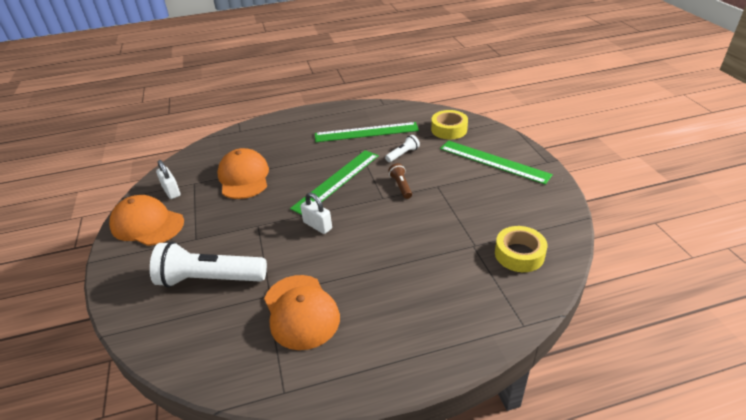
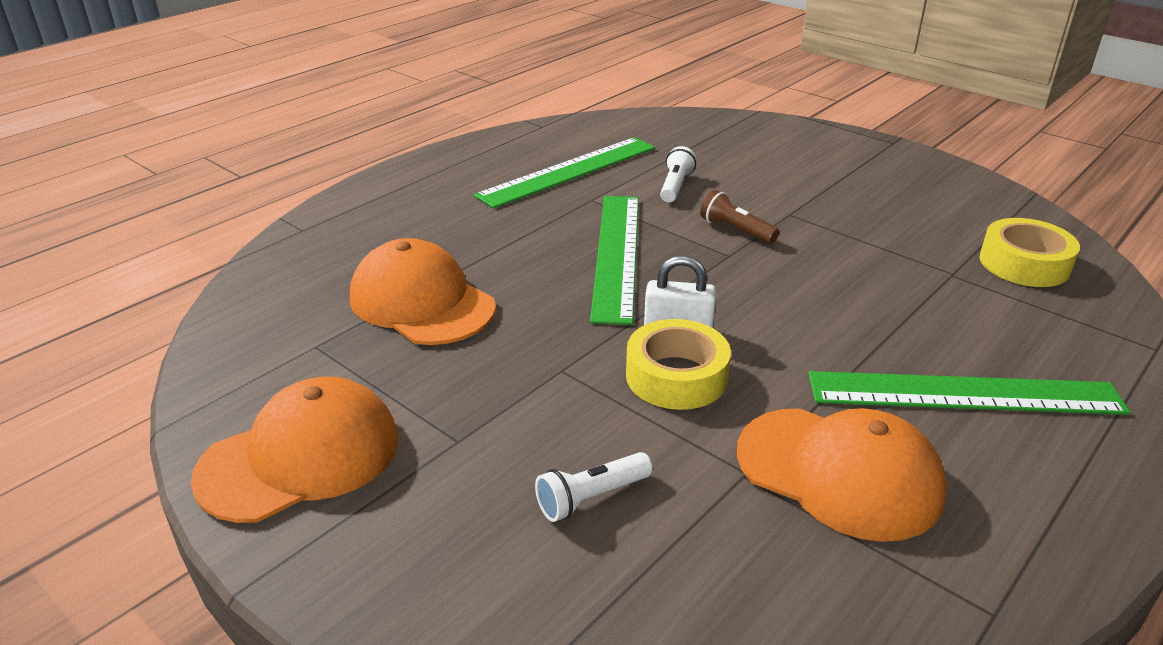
camera: 35 degrees left, 5 degrees down
orange cap [109,195,184,246] -> orange cap turned 150 degrees clockwise [191,377,398,523]
white flashlight [150,242,267,288] -> white flashlight [535,452,653,522], size x0.46
white padlock [156,160,180,199] -> none
yellow tape [431,110,468,139] -> yellow tape moved to [626,319,731,410]
green ruler [440,140,553,185] -> green ruler moved to [808,371,1131,415]

